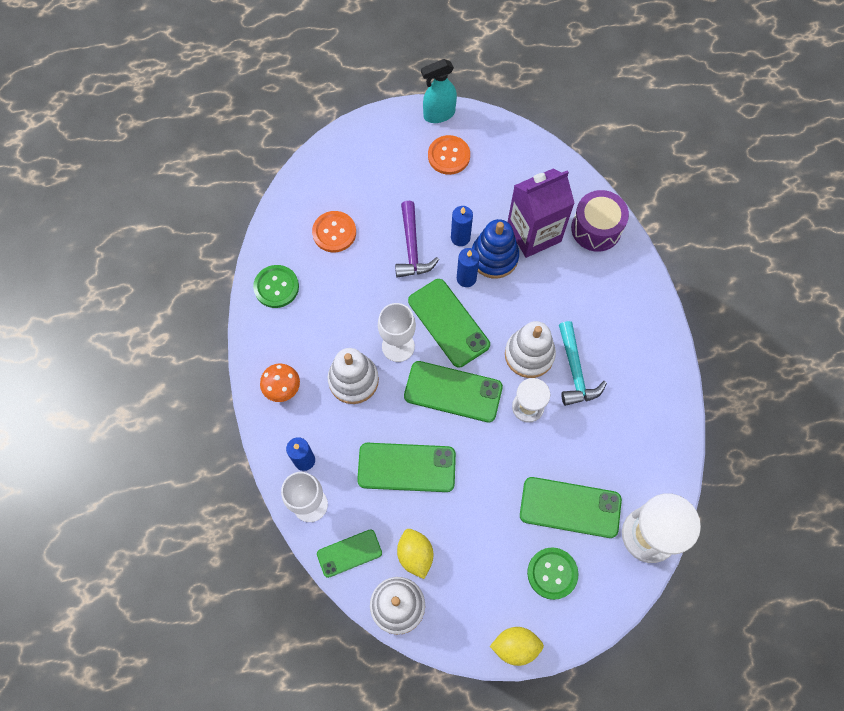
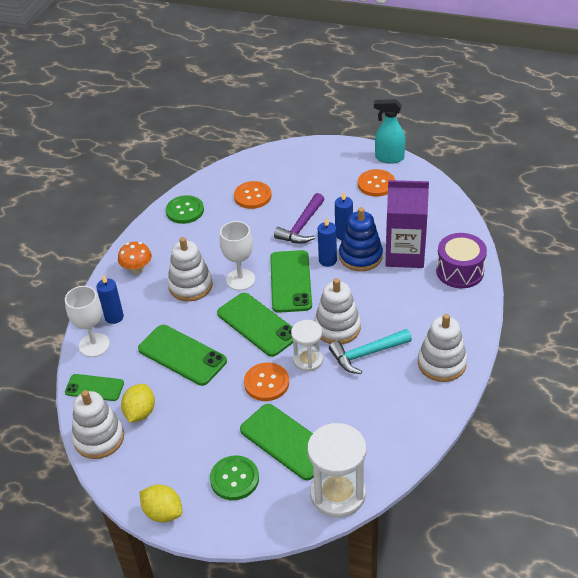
camera: 35 degrees right, 25 degrees down
turquoise hammer [559,321,607,406] -> turquoise hammer turned 45 degrees clockwise [329,329,412,374]
none -> orange button [244,363,289,401]
none -> white stacking toy [418,314,467,382]

